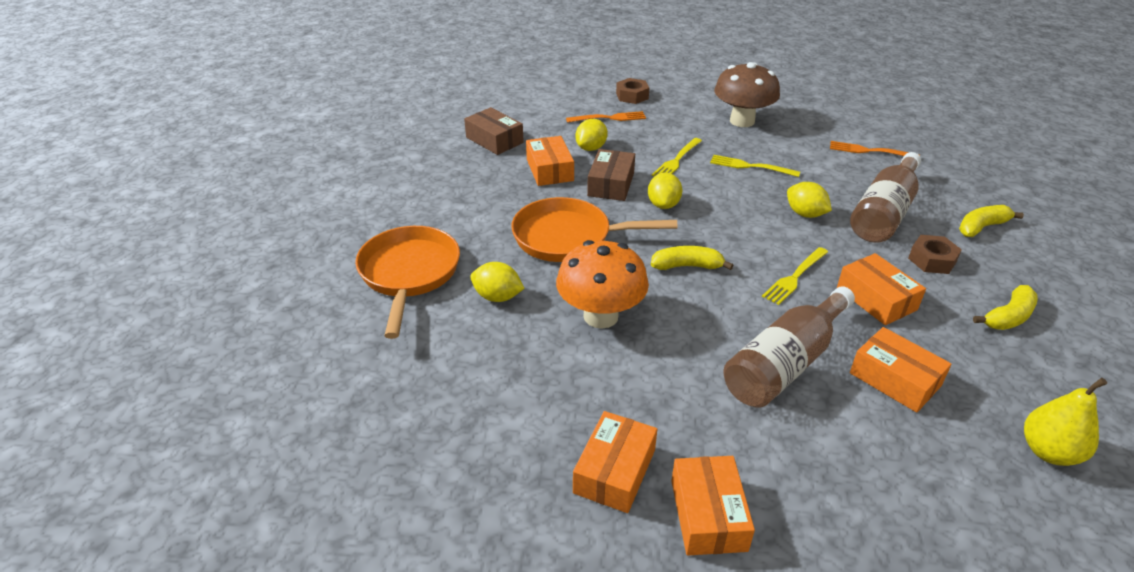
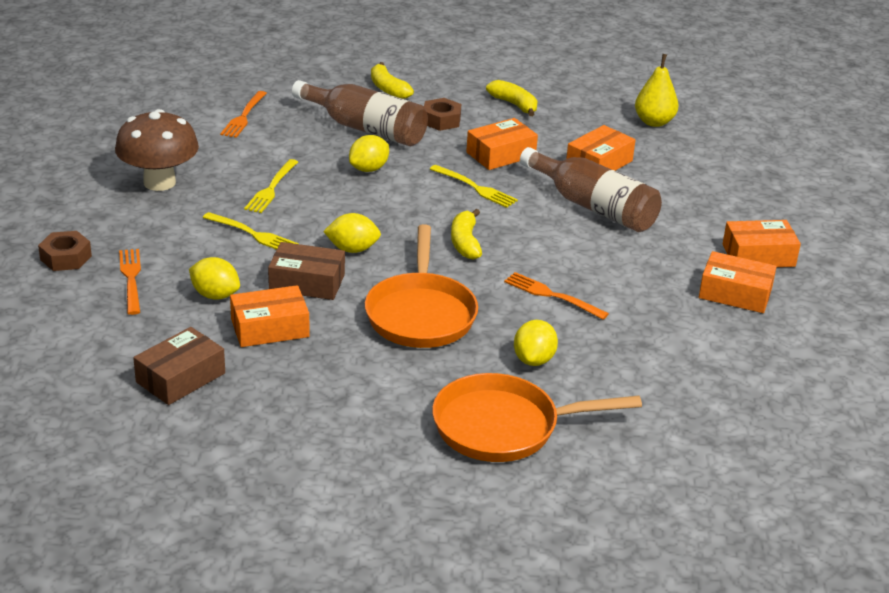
camera: 95 degrees left, 5 degrees down
orange mushroom [556,240,649,329] -> orange fork [504,272,609,320]

